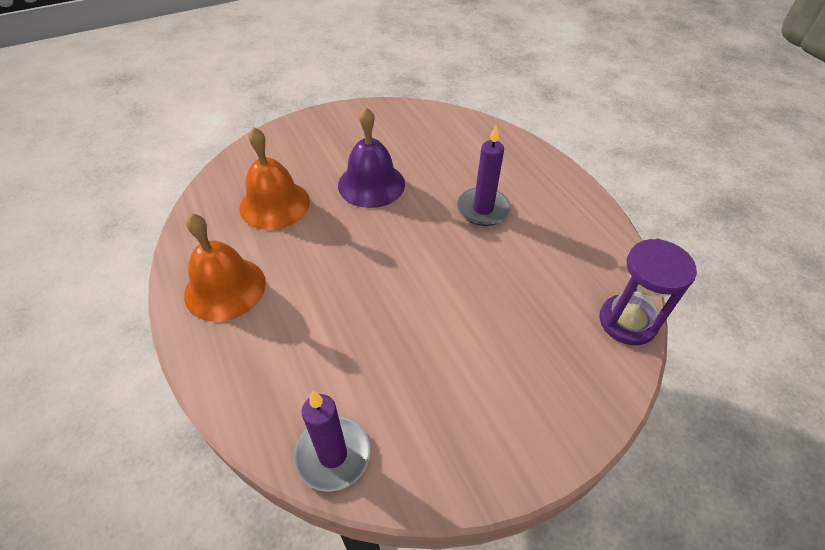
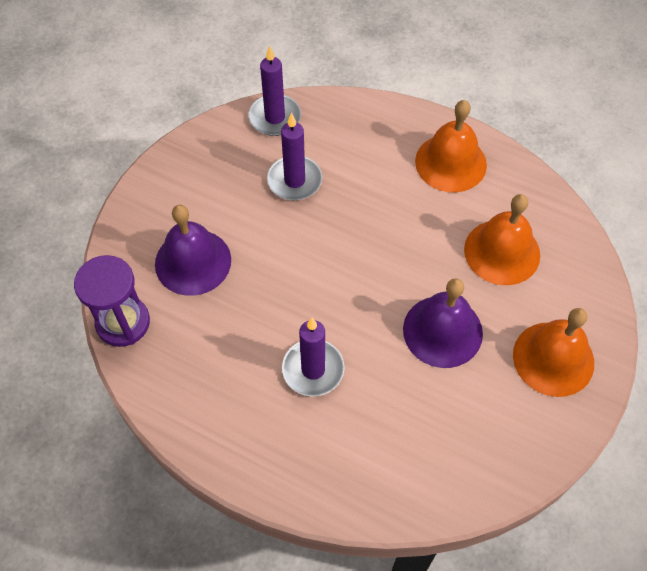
camera: 145 degrees right, 10 degrees up
none -> purple bell [155,205,231,296]
none -> purple candle [267,113,322,201]
none -> orange bell [513,308,594,397]

